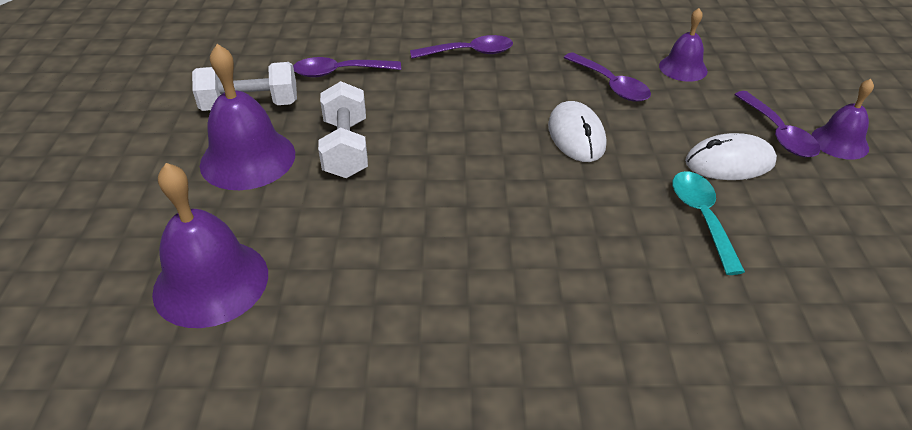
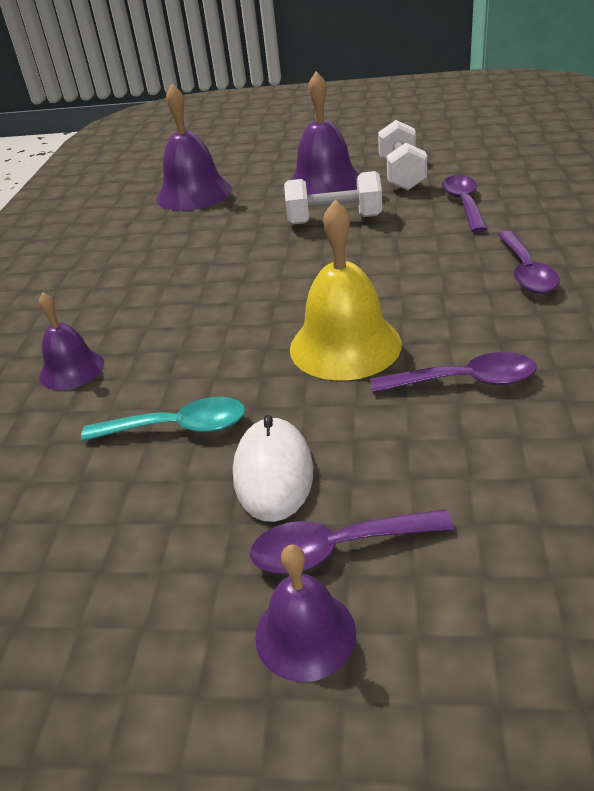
camera: 100 degrees right, 5 degrees down
white mouse [548,101,606,162] -> yellow bell [290,200,402,380]
purple spoon [564,52,651,102] -> purple spoon turned 150 degrees counterclockwise [371,352,537,393]
purple bell [659,8,708,82] -> purple bell moved to [39,293,104,390]

